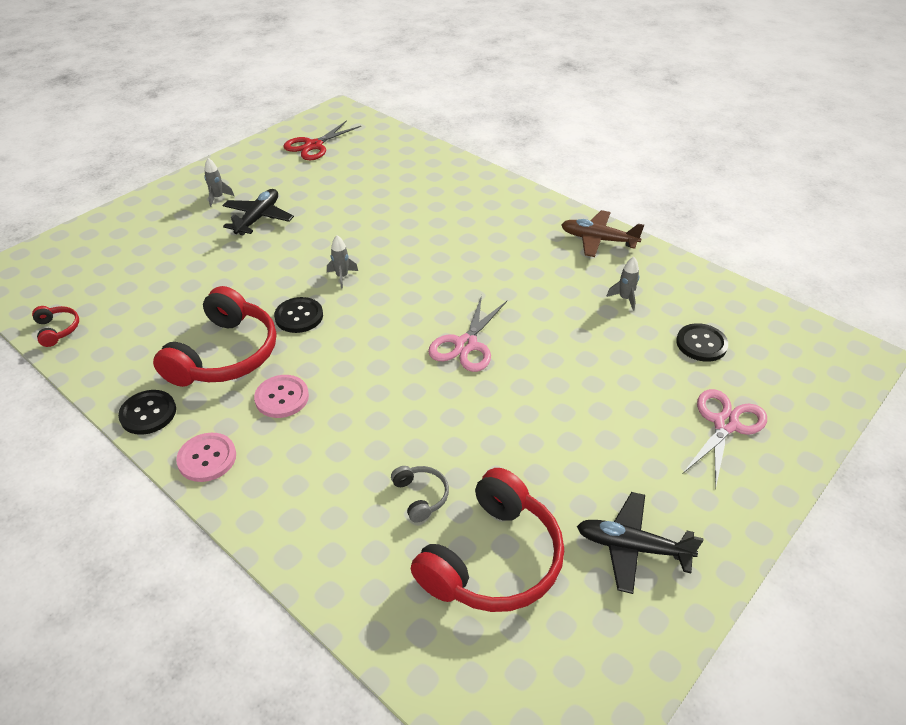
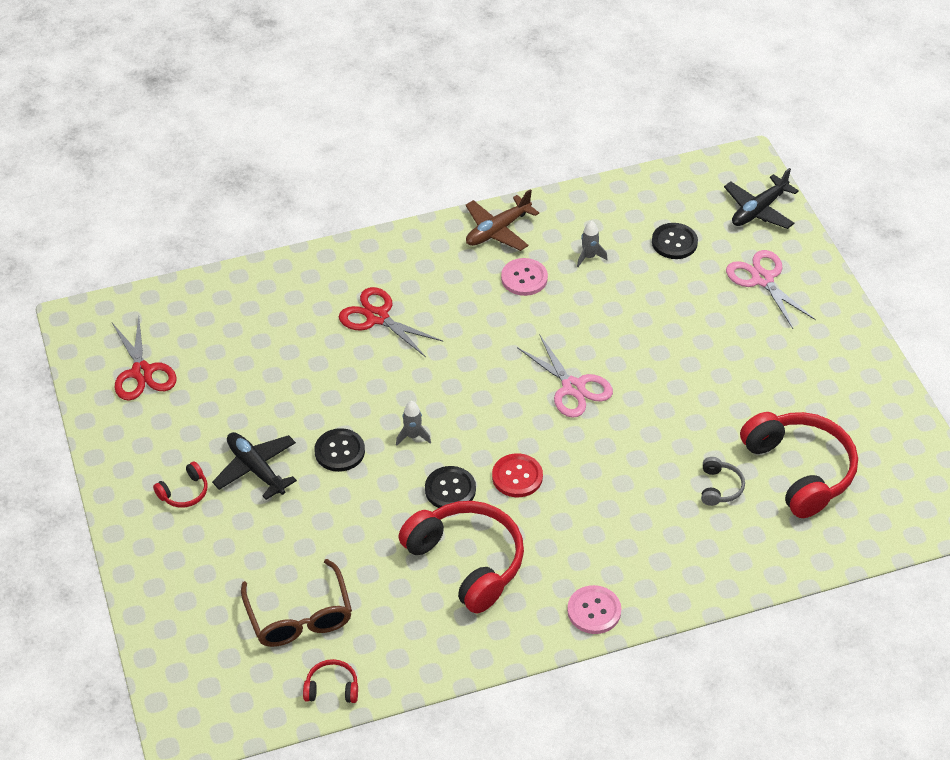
camera: 60 degrees left, 5 degrees up
black button [118,390,176,435] -> black button moved to [314,428,365,472]
grey rocket [204,158,234,207] -> red headphones [153,462,208,508]
pink button [254,375,309,418] -> pink button moved to [501,258,548,296]
grey headphones [391,466,449,523] -> grey headphones turned 90 degrees clockwise [701,457,745,506]
black plane [577,492,704,594] -> black plane moved to [724,168,799,229]
none -> brown glasses [241,559,352,647]
none -> red scissors [339,287,443,357]
none -> red button [492,453,543,497]

